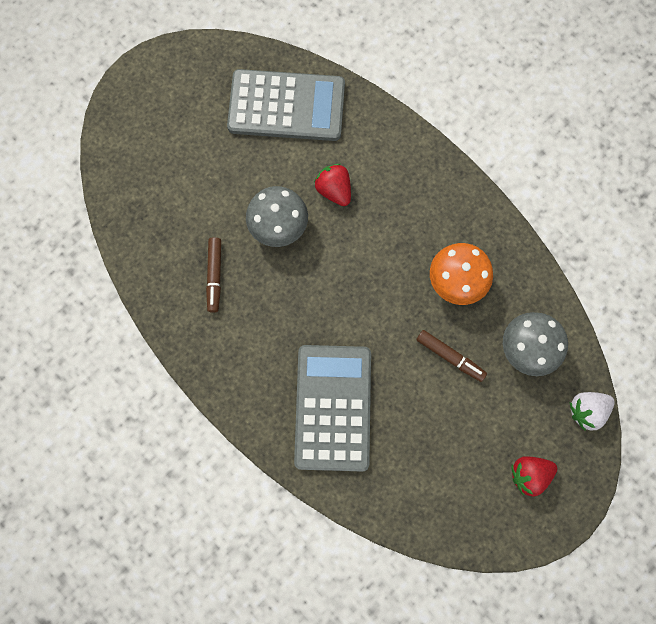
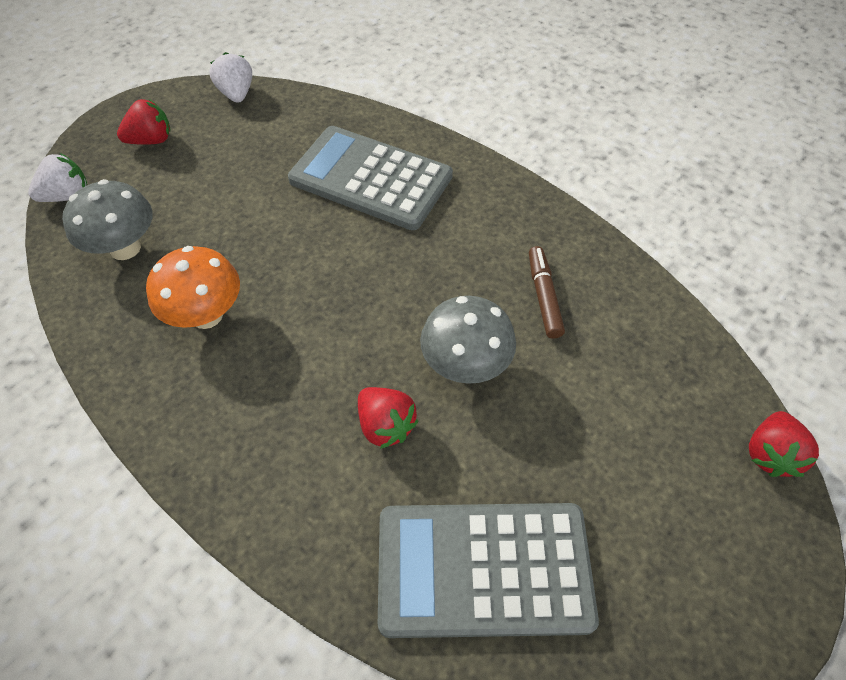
camera: 175 degrees right, 20 degrees down
grey calculator [294,345,371,472] -> grey calculator turned 120 degrees clockwise [288,126,453,230]
brown marker [416,330,487,382] -> none
none -> white strawberry [209,52,252,103]
none -> red strawberry [749,411,819,477]

